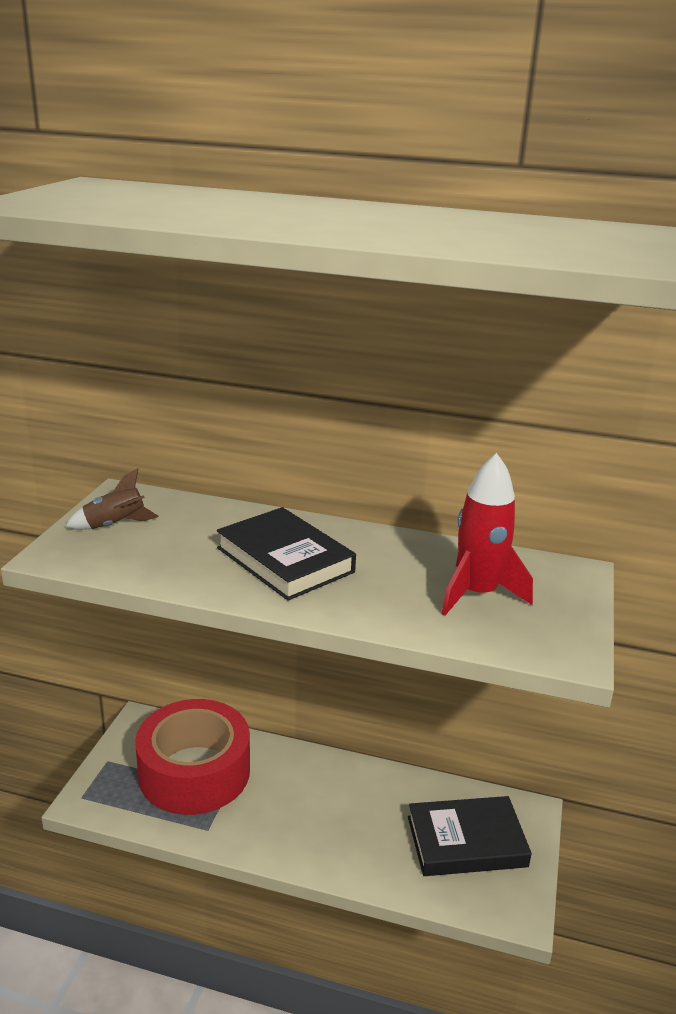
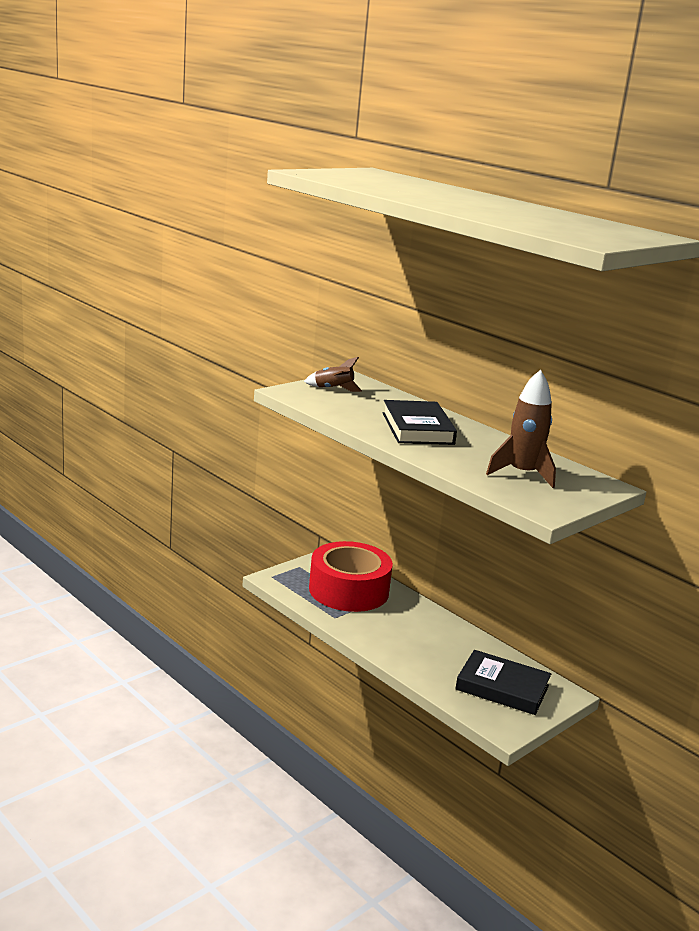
camera: 30 degrees right, 5 degrees down
red rocket [441,453,533,616] -> brown rocket [486,370,556,488]

